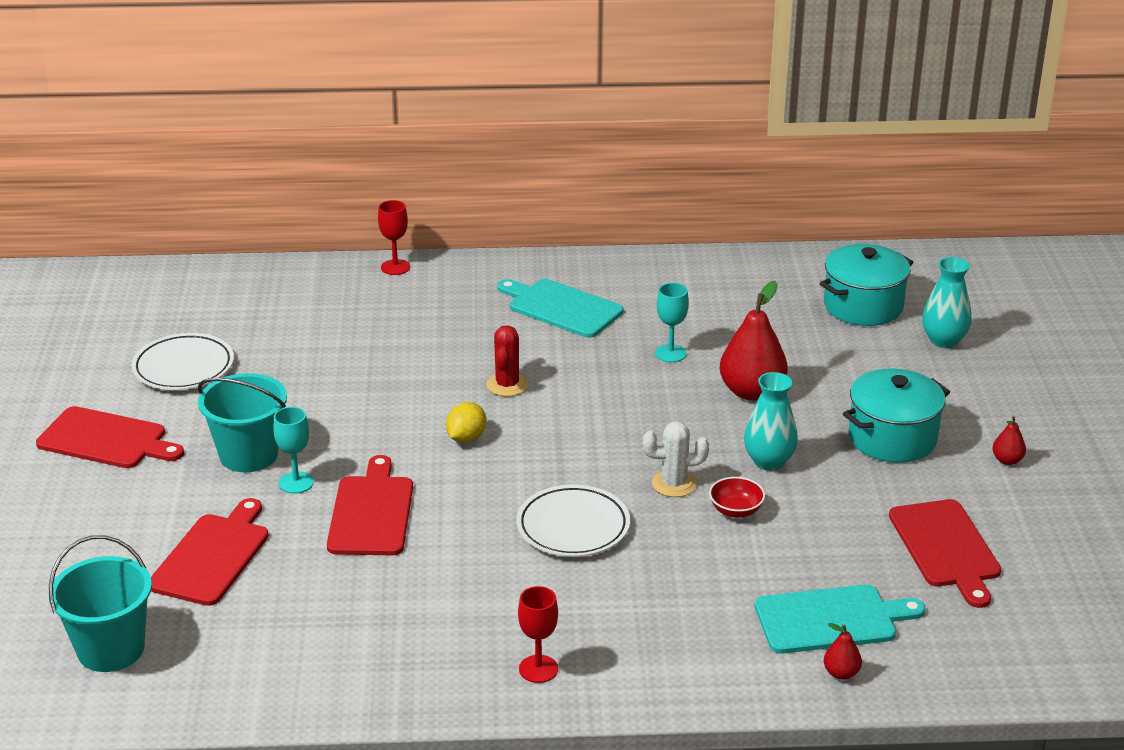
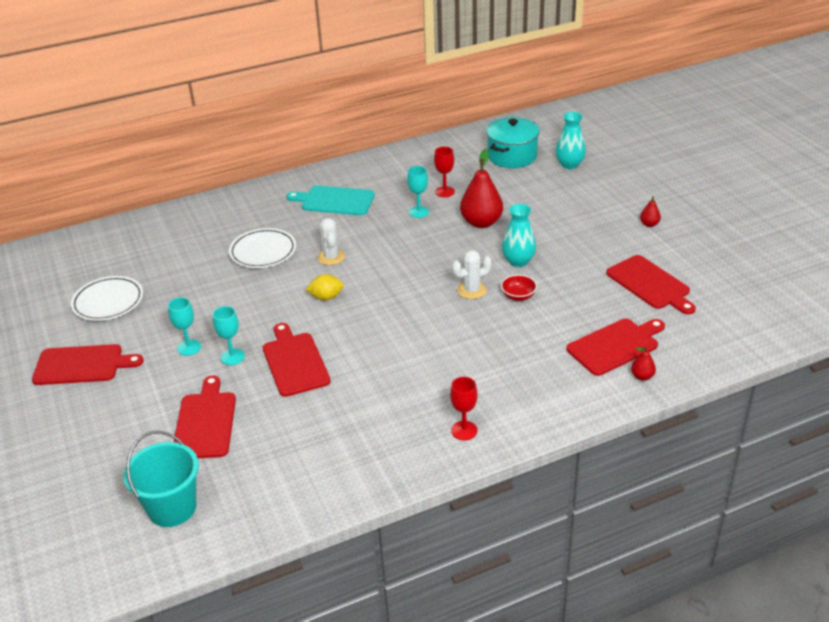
camera: 20 degrees left, 5 degrees up
turquoise bucket [198,373,287,472] -> turquoise goblet [168,297,201,356]
red goblet [378,200,410,275] -> red goblet moved to [434,147,455,197]
yellow lemon [446,402,486,443] -> yellow lemon turned 75 degrees clockwise [306,274,344,300]
red cactus [487,325,528,396] -> white cactus [317,218,345,265]
white plate [517,485,630,557] -> white plate moved to [229,228,296,268]
turquoise cutting board [755,585,926,654] -> red cutting board [566,319,665,376]
turquoise pot [843,368,950,463] -> none

